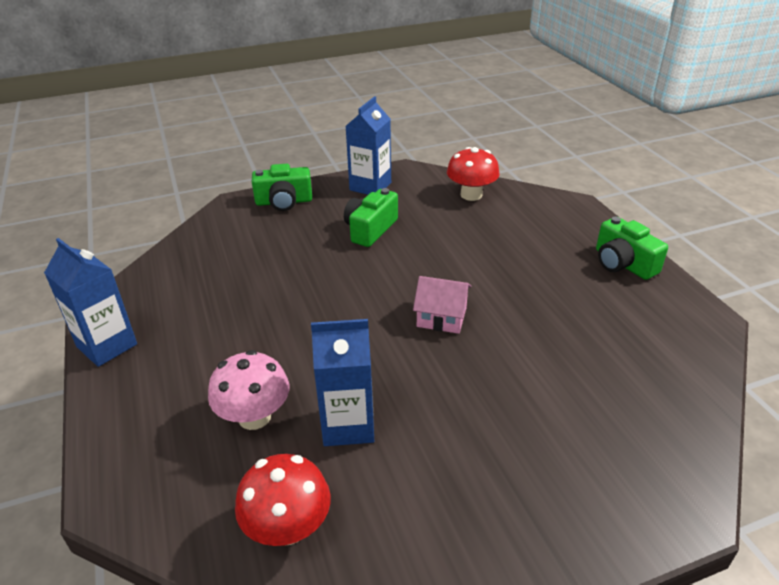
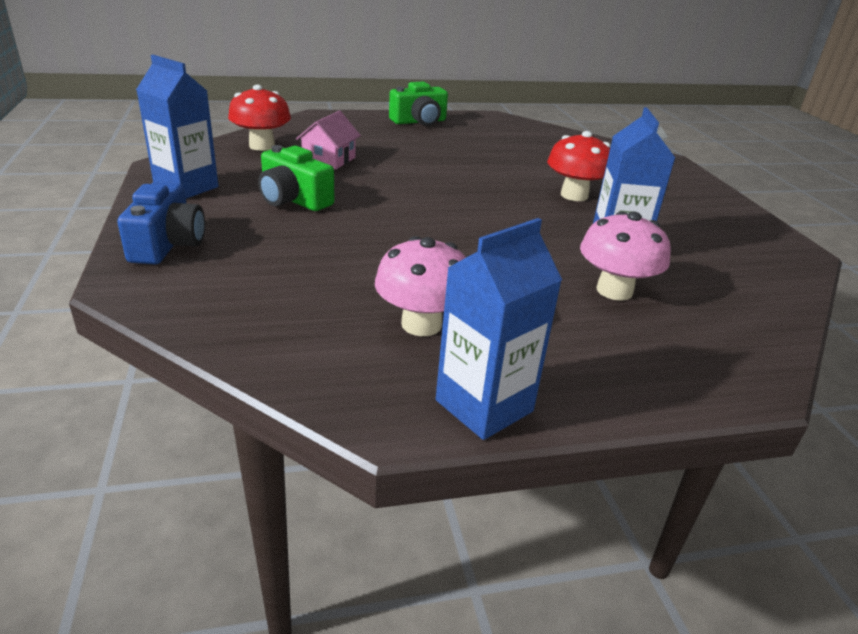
camera: 85 degrees left, 5 degrees down
red mushroom [235,454,331,546] -> red mushroom moved to [547,131,610,201]
green camera [252,164,312,211] -> blue camera [117,182,205,264]
pink house [413,276,471,334] -> pink house moved to [296,111,361,170]
none -> pink mushroom [375,236,466,336]

